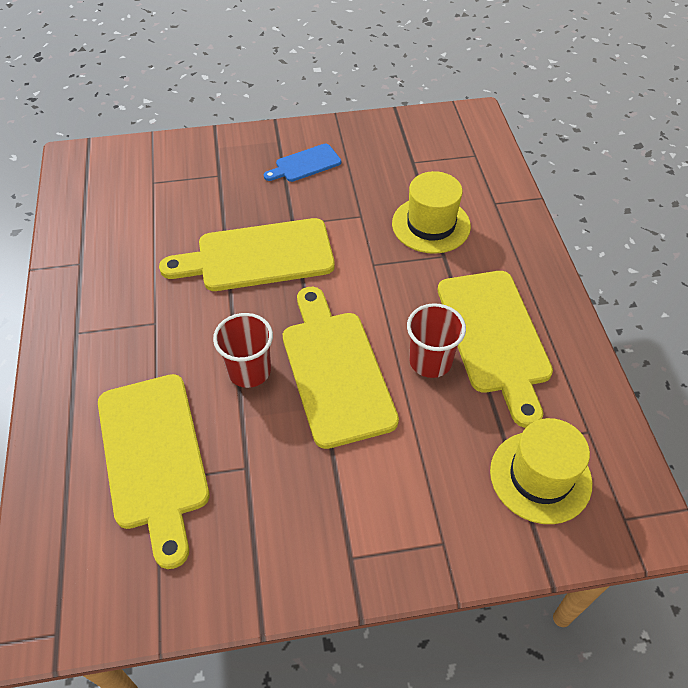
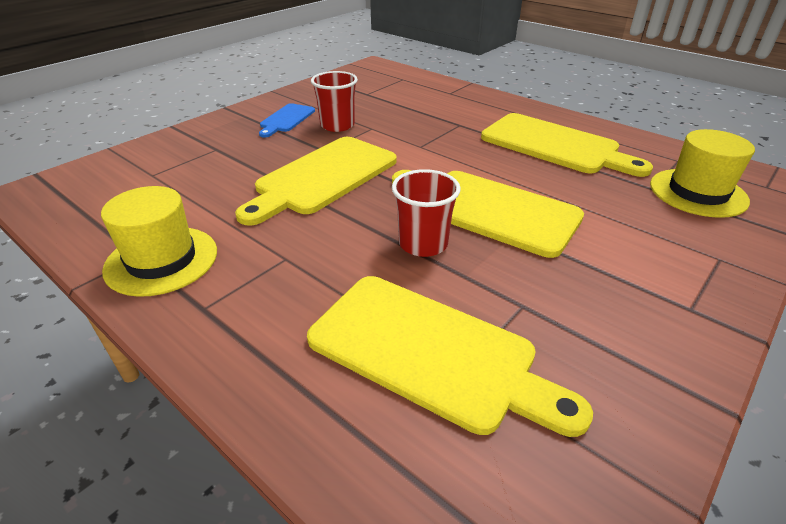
camera: 40 degrees left, 15 degrees down
yellow hat [392,171,471,254] -> yellow hat moved to [101,186,217,297]
red cup [407,303,466,378] -> red cup moved to [311,71,358,132]

